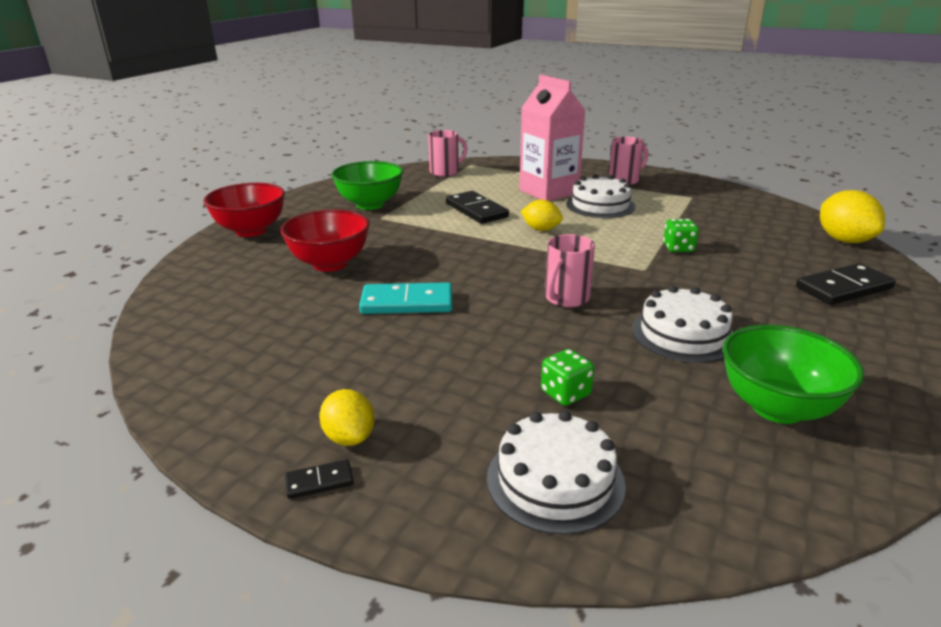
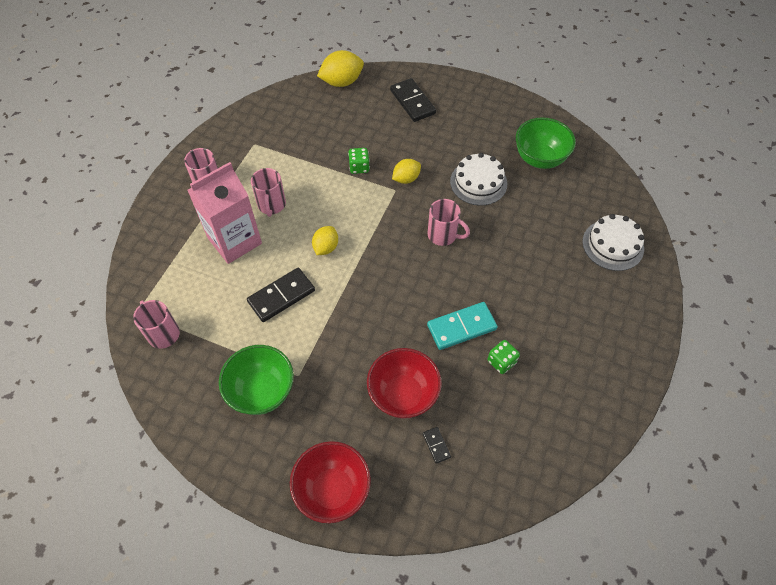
camera: 95 degrees left, 30 degrees up
black domino [285,460,354,499] -> black domino moved to [423,427,451,464]
yellow lemon [319,389,375,446] -> yellow lemon moved to [392,159,421,184]
turquoise domino [359,282,452,314] -> turquoise domino turned 75 degrees clockwise [427,302,498,350]
green dice [541,349,594,406] -> green dice moved to [488,340,520,374]
white cake [566,174,636,218] -> pink mug [251,168,286,217]

